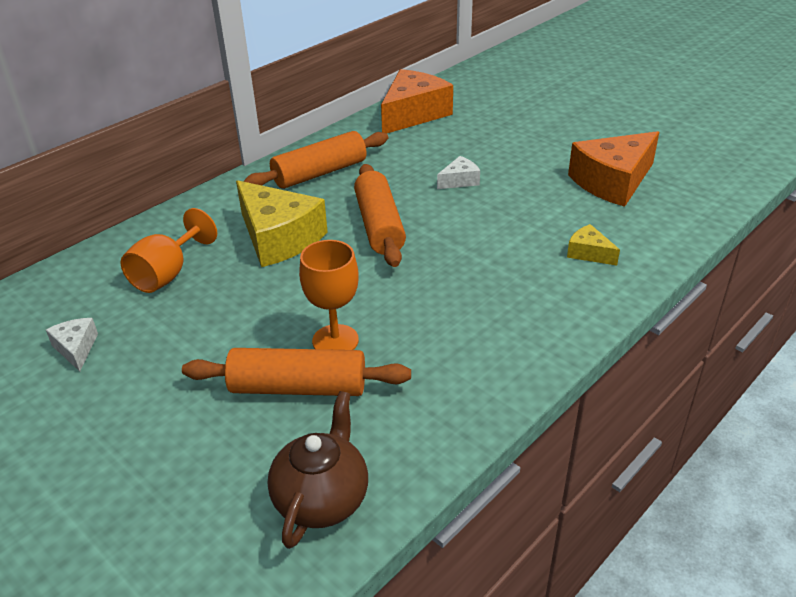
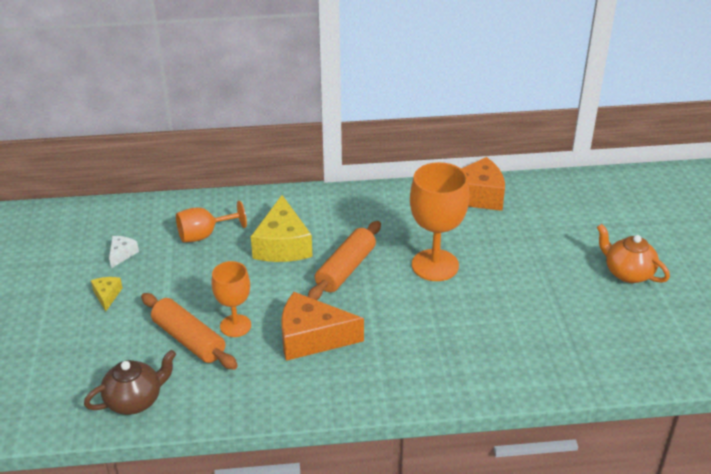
camera: 40 degrees right, 0 degrees up
orange rolling pin [243,131,388,189] -> none
white cheese [437,156,480,189] -> orange goblet [410,162,469,281]
yellow cheese [567,224,620,266] -> yellow cheese moved to [91,277,123,311]
orange cheese [568,131,659,207] -> orange cheese moved to [281,292,364,361]
none -> orange teapot [597,224,670,283]

